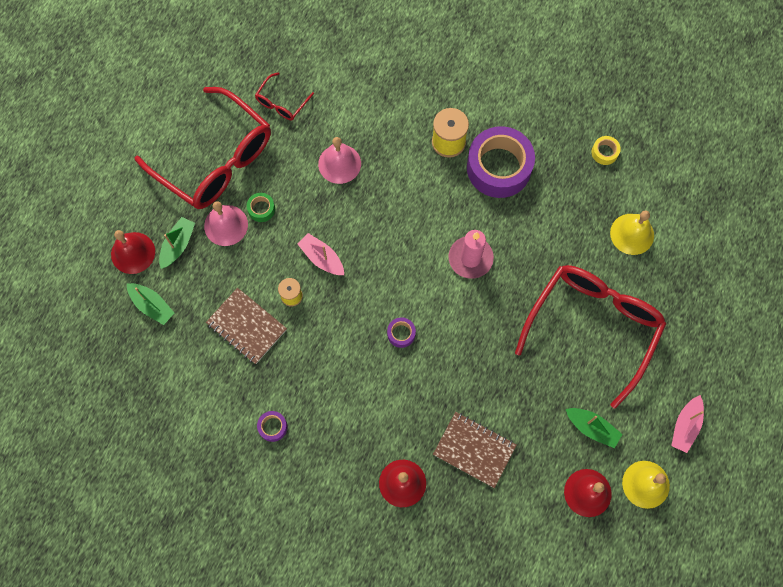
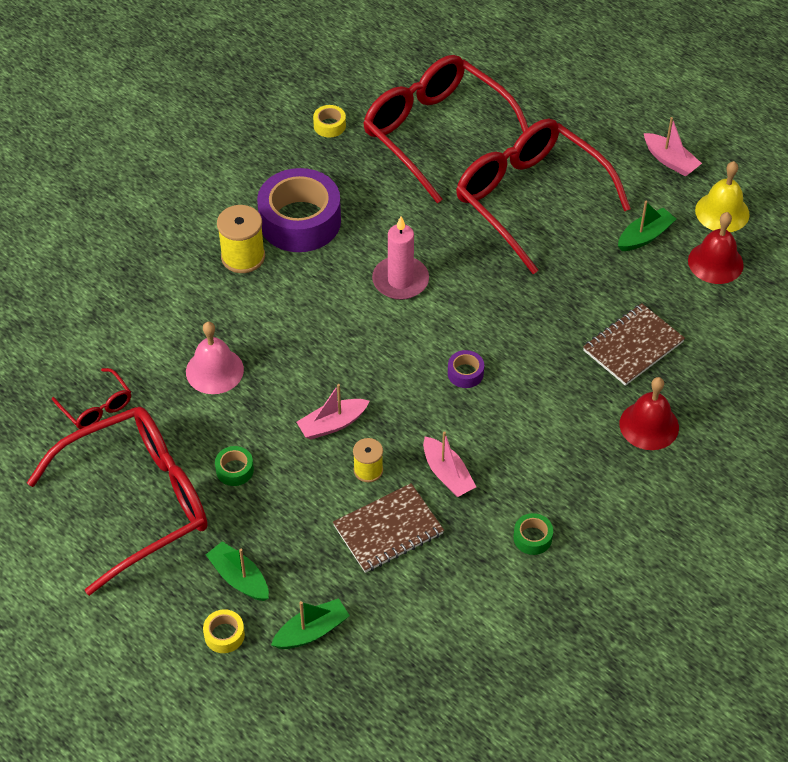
camera: 70 degrees left, 20 degrees down
red bell [111,230,155,274] -> yellow tape [203,609,245,653]
pink bell [204,201,248,246] -> none
purple tape [257,411,288,442] -> green tape [513,513,553,555]
yellow bell [610,211,654,255] -> red glasses [363,55,528,203]
none -> pink boat [423,431,476,497]

